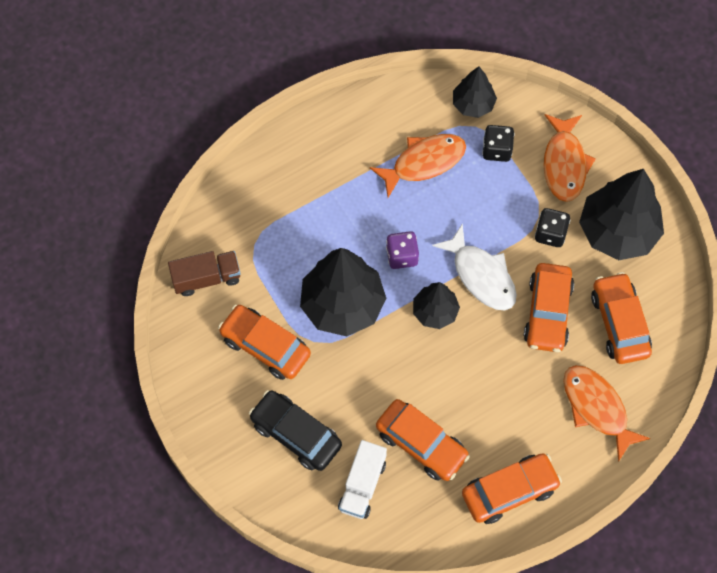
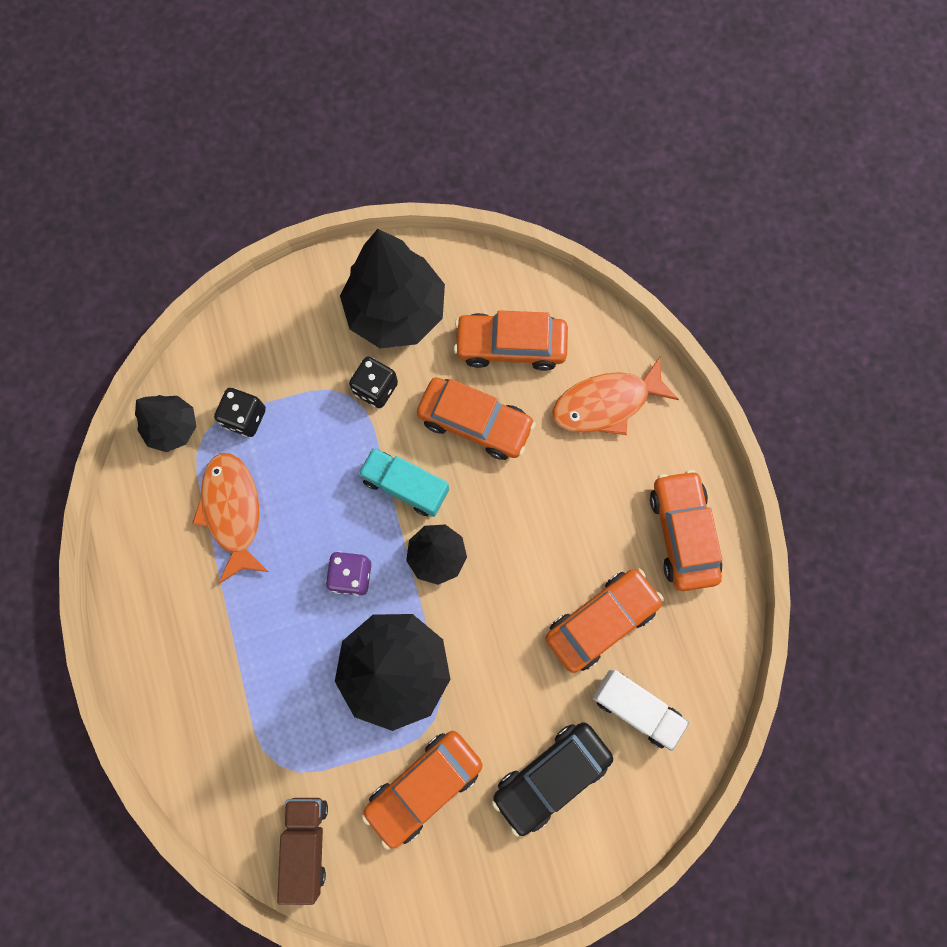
camera: 75 degrees left, 10 degrees up
white fish [432,223,517,310] -> turquoise truck [358,448,449,517]
orange fish [544,114,596,202] -> none

